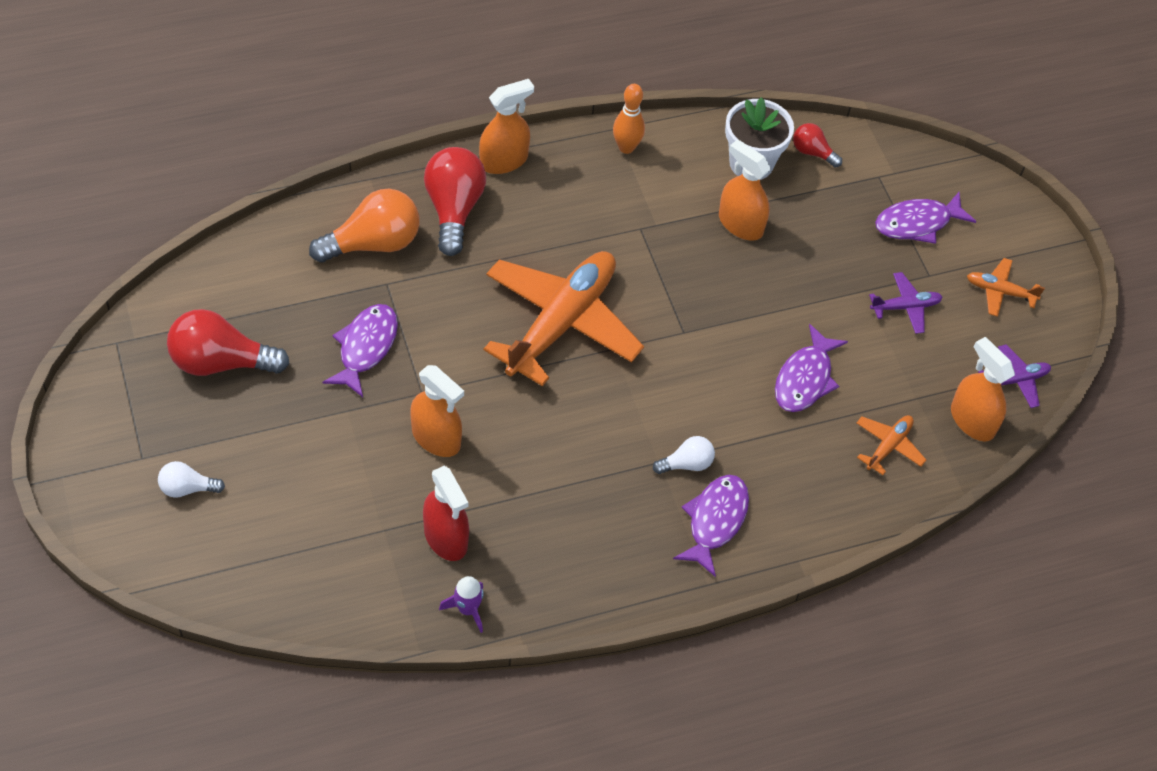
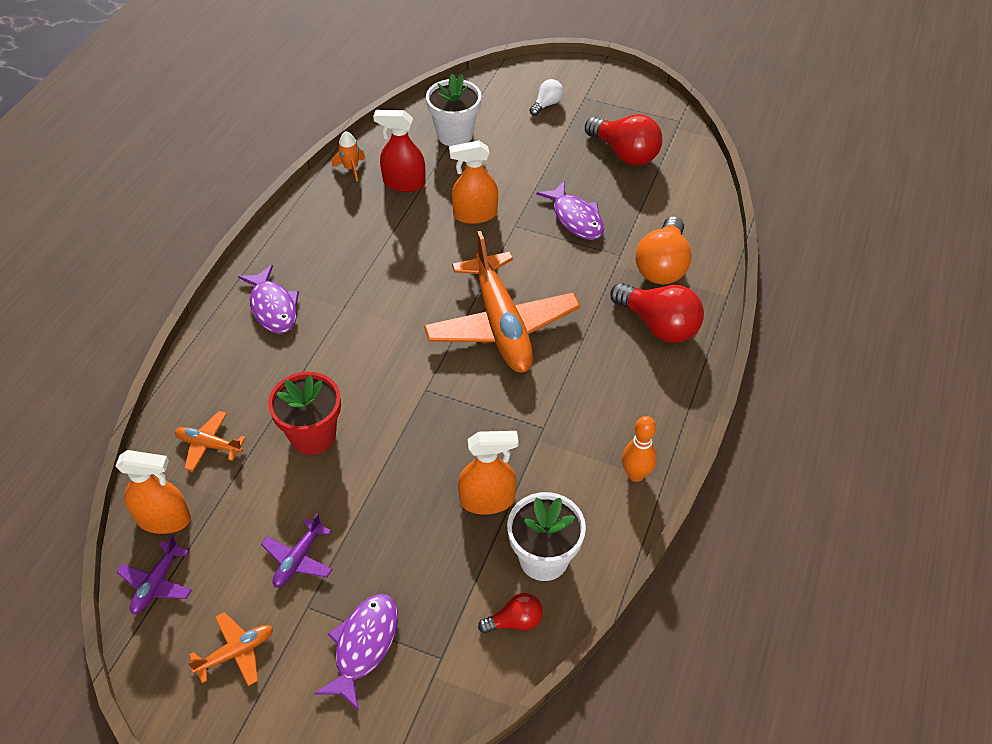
camera: 135 degrees right, 5 degrees down
red light bulb [167,309,290,376] -> red light bulb turned 90 degrees clockwise [585,114,662,166]
purple rocket [439,576,484,633] -> orange rocket [332,131,366,181]
orange spray bottle [479,79,534,174] -> none
white light bulb [653,436,715,474] -> none
purple fish [775,324,848,412] -> red flower pot [268,372,341,455]
orange plane [856,415,926,475] -> orange plane turned 120 degrees clockwise [175,411,246,472]
none -> white flower pot [426,74,481,146]

